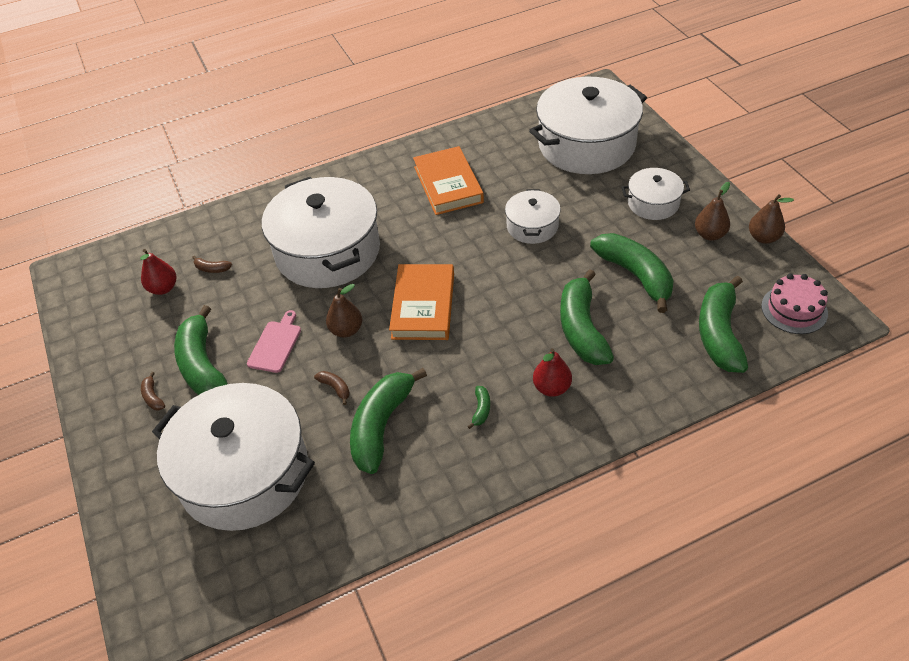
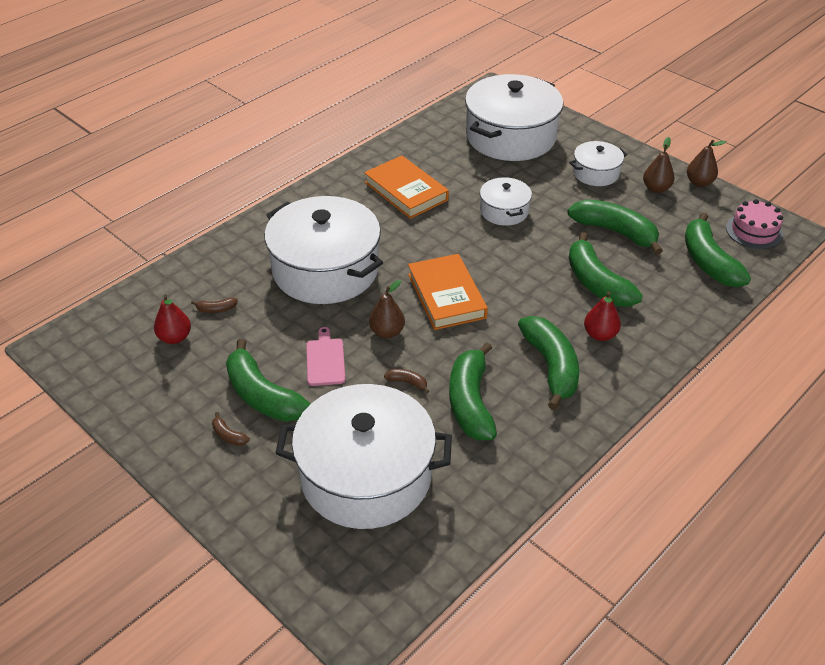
camera: 25 degrees left, 5 degrees down
green banana [467,386,490,429] -> green banana [518,316,579,410], size x2.49

